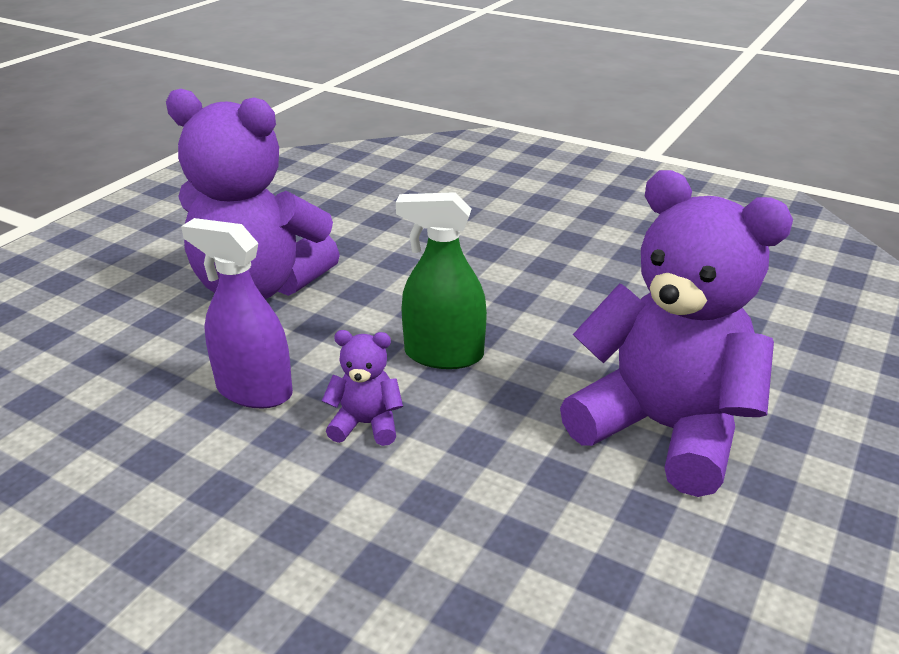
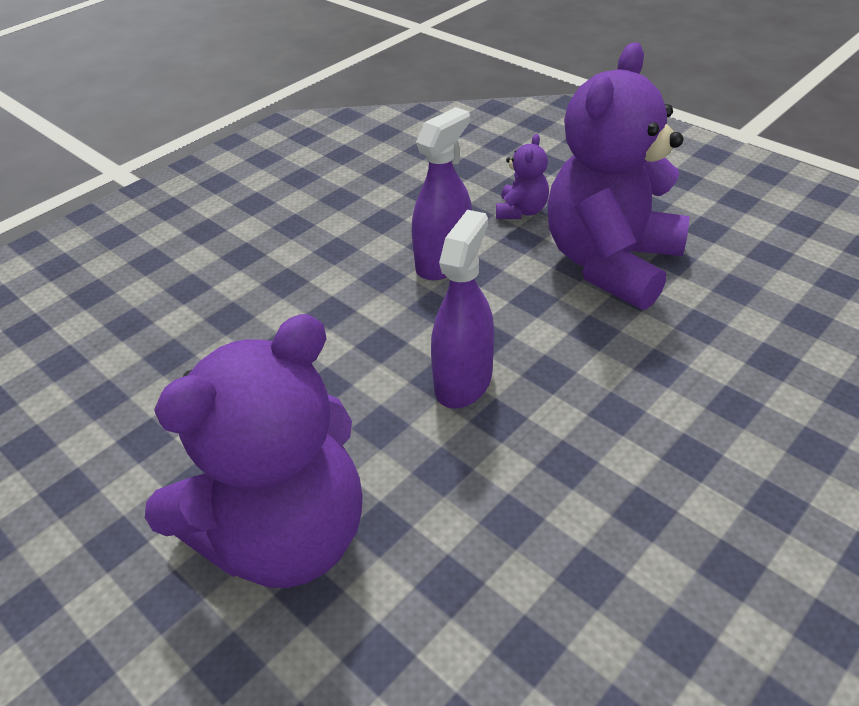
camera: 105 degrees right, 10 degrees up
purple teddy bear [322,330,403,446] -> purple teddy bear moved to [496,134,549,219]
green spray bottle [396,192,487,369] -> purple spray bottle [431,210,494,409]

